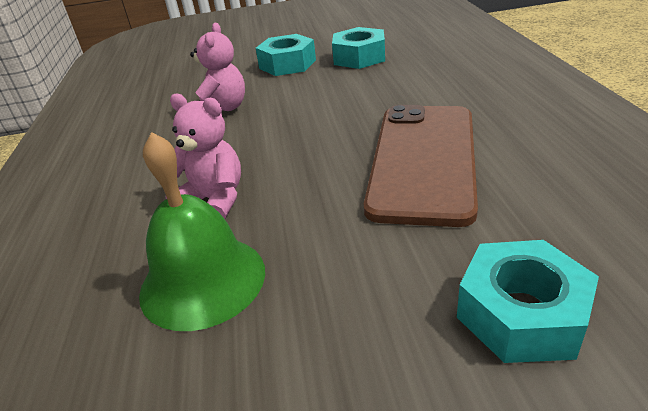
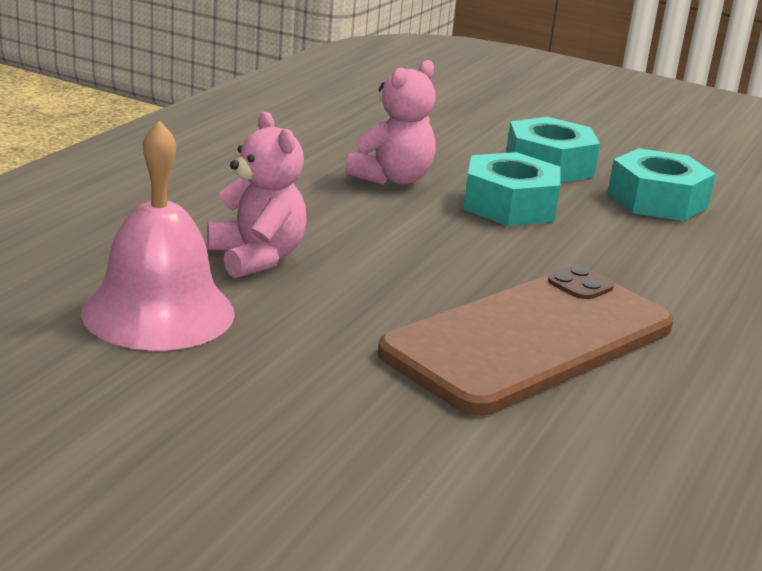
camera: 30 degrees right, 10 degrees down
green bell [139,132,265,331] -> pink bell [81,121,235,351]
turquoise nut [457,240,599,363] -> turquoise nut moved to [463,152,560,226]

